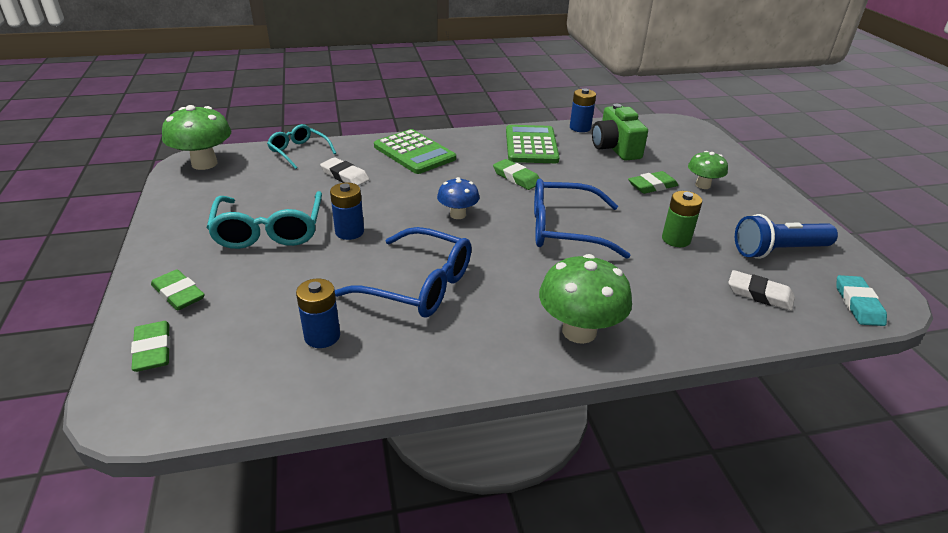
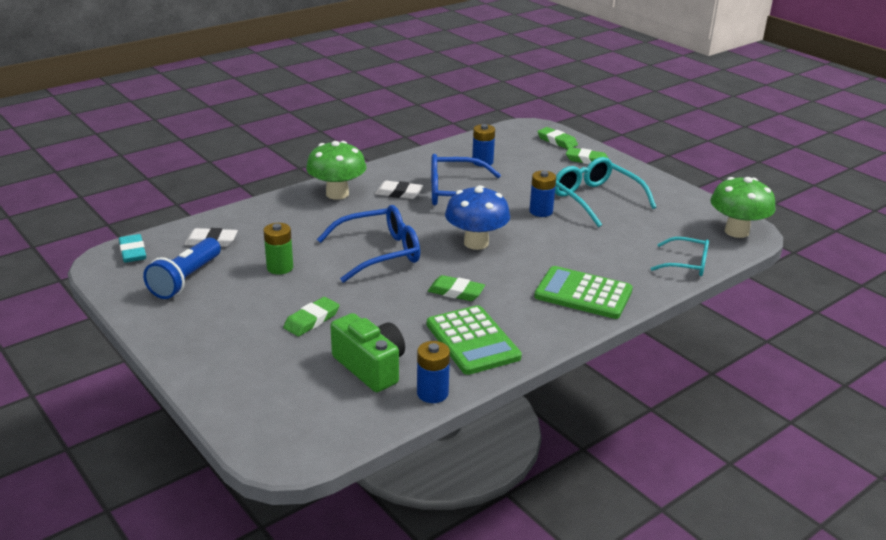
camera: 155 degrees right, 5 degrees down
white eraser [320,157,369,186] -> white eraser moved to [375,181,423,199]
blue mushroom [437,177,480,219] -> blue mushroom [445,185,510,250], size x1.68
green mushroom [688,151,728,189] -> none
blue flashlight [735,214,838,259] -> blue flashlight turned 150 degrees clockwise [143,238,221,299]

